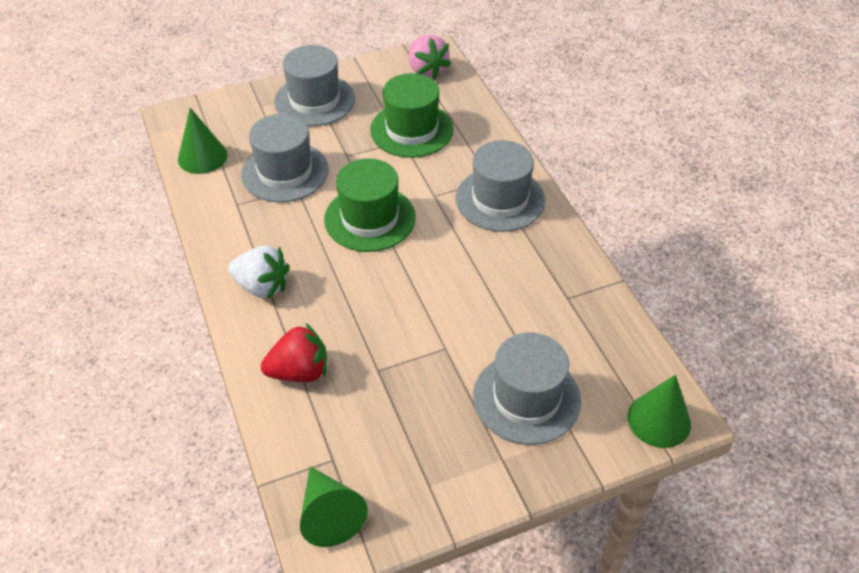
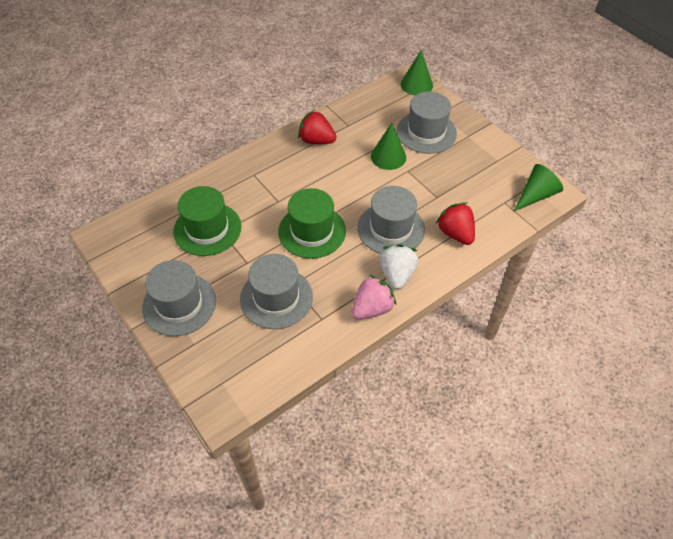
camera: 105 degrees left, 5 degrees up
green cone [178,108,228,174] -> green cone moved to [371,123,406,170]
pink strawberry [409,35,451,79] -> pink strawberry moved to [352,275,396,320]
grey hat [456,140,545,232] -> grey hat moved to [358,186,425,254]
none -> red strawberry [298,110,337,144]

